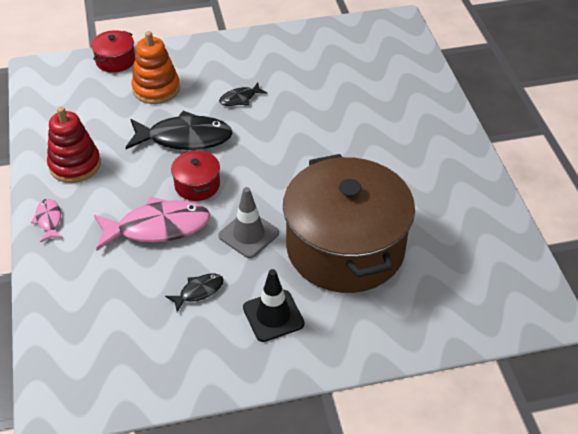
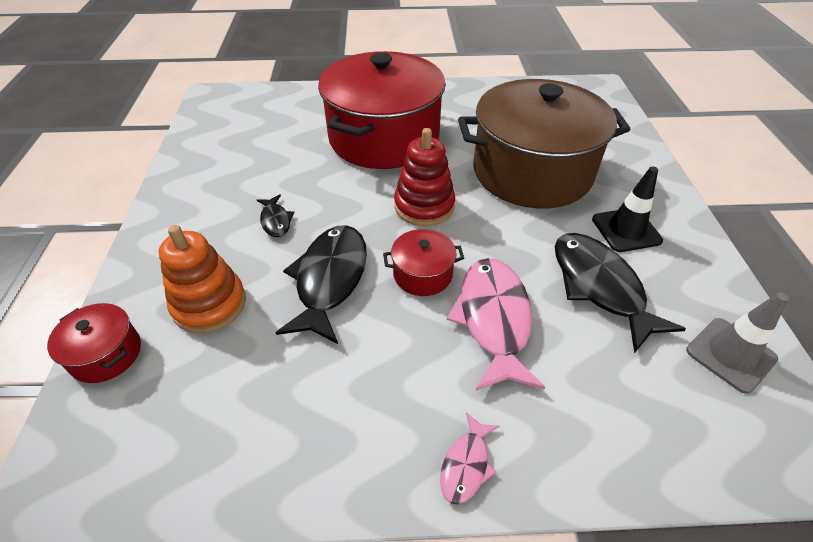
camera: 80 degrees left, 0 degrees up
pink fish [31,199,63,243] -> pink fish turned 60 degrees counterclockwise [440,412,499,505]
red stacking toy [47,107,101,183] -> red stacking toy moved to [394,128,455,226]
black fish [165,273,224,312] -> black fish [555,233,686,353], size x2.05
grey traffic cone [218,187,279,258] -> grey traffic cone moved to [686,292,789,394]
none -> red pot [318,51,446,169]

